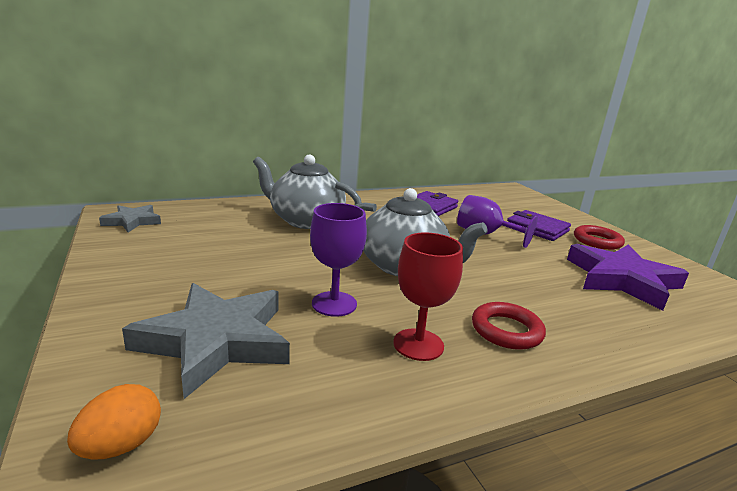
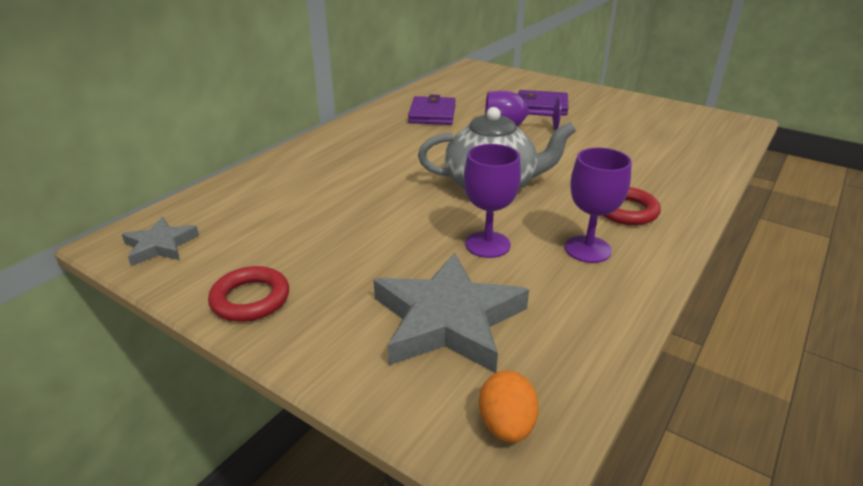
camera: 30 degrees left, 10 degrees up
grey teapot [253,154,362,229] -> none
red goblet [393,232,463,361] -> purple goblet [565,148,632,263]
purple star [567,244,689,311] -> none
red ring [574,225,625,250] -> red ring moved to [208,266,289,322]

